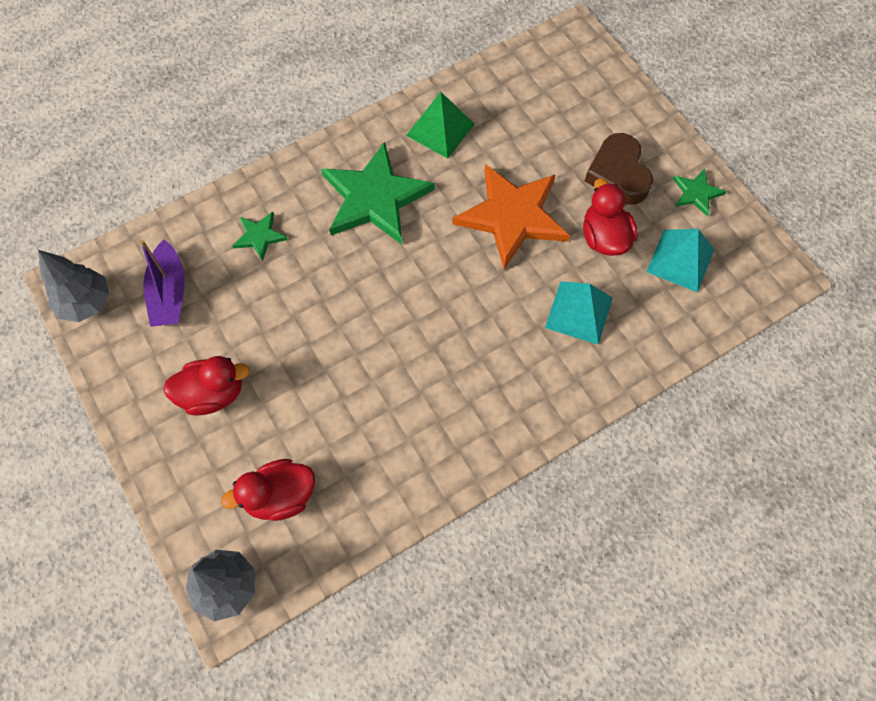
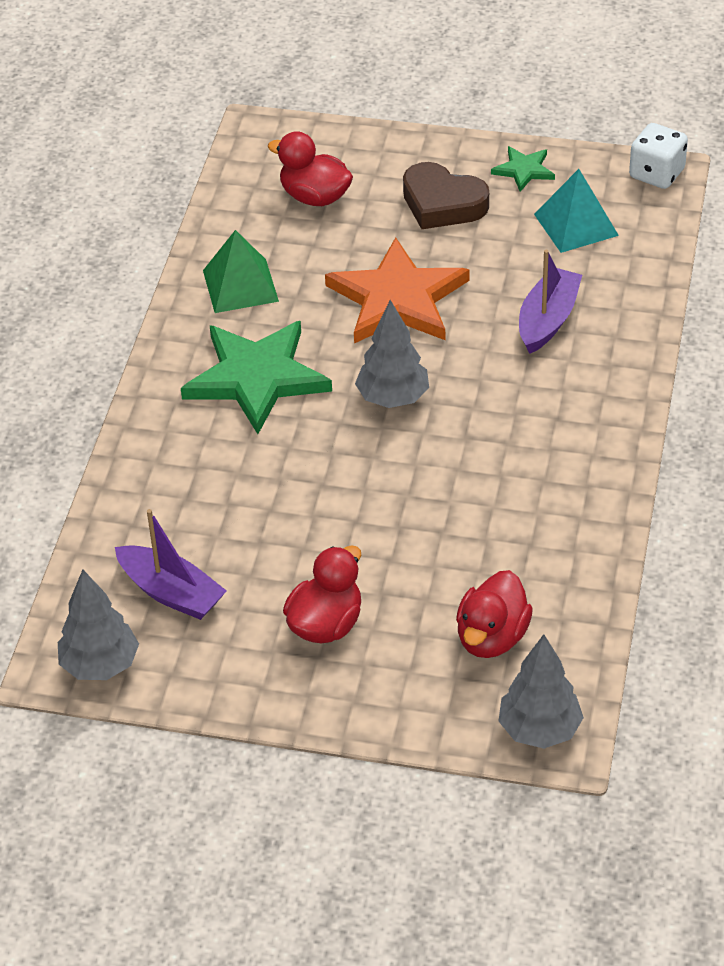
camera: 45 degrees left, 20 degrees down
green star [232,212,288,261] -> none
turquoise pyramid [545,281,613,345] -> purple boat [519,250,582,354]
red duck [583,178,638,256] -> red duck moved to [267,131,353,206]
none -> grey tree [355,300,429,408]
none -> white dice [629,123,688,189]

